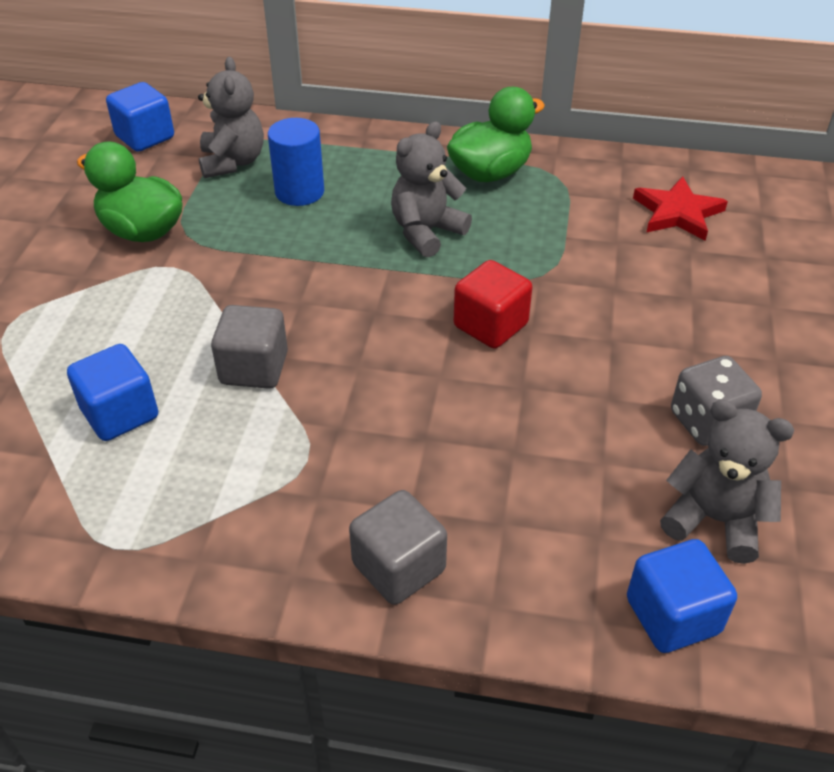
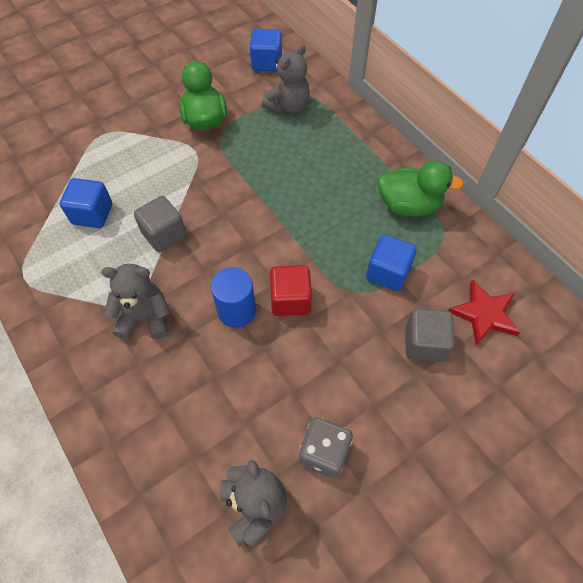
camera: 45 degrees right, 15 degrees up
blue cylinder [268,118,324,206] -> blue cylinder moved to [211,267,256,328]
grey cube [349,490,447,605] -> grey cube moved to [406,309,455,362]
grey teddy bear [391,121,472,258] -> grey teddy bear moved to [101,263,170,340]
blue cube [627,539,737,653] -> blue cube moved to [366,235,417,291]

